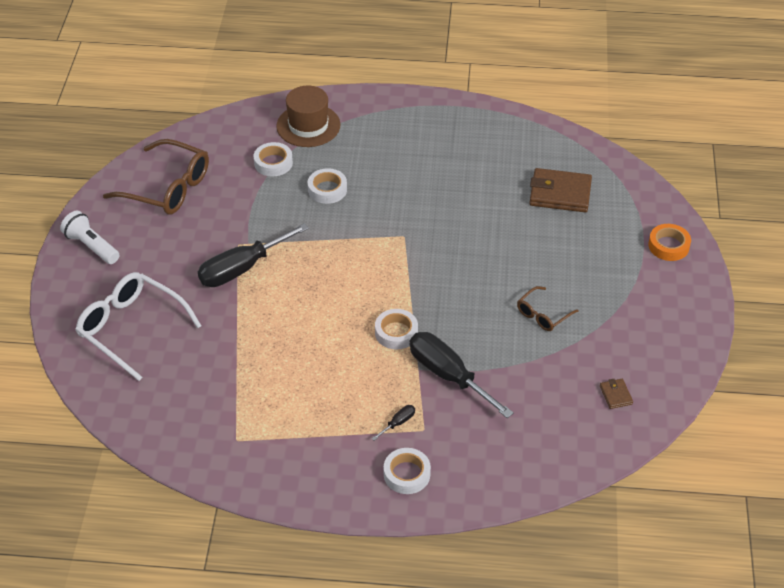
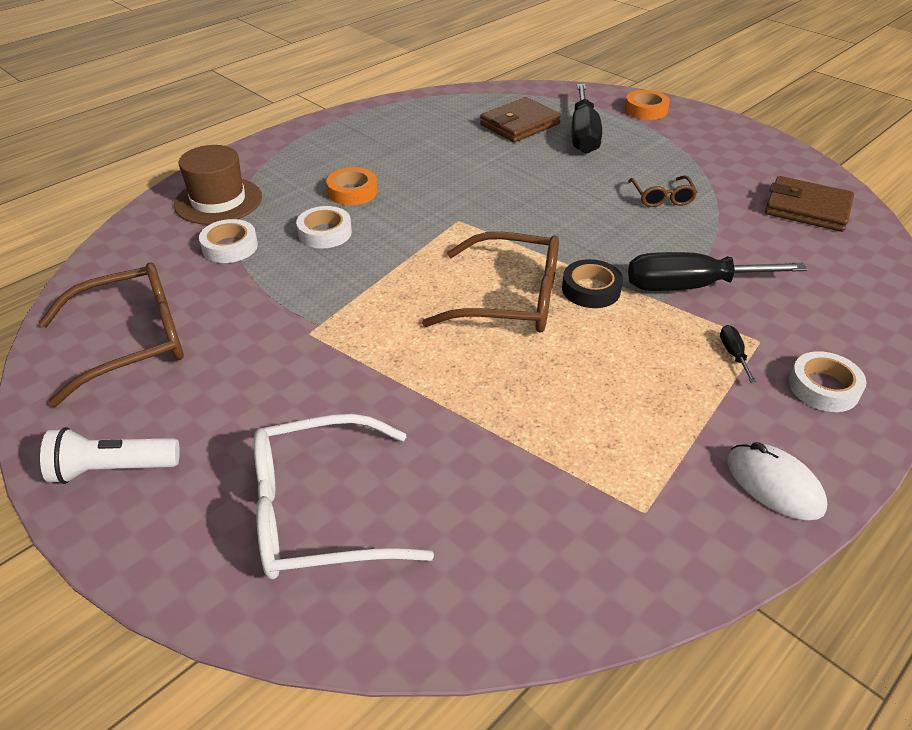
camera: 50 degrees left, 5 degrees down
black screwdriver [198,223,309,287] -> black screwdriver moved to [572,84,602,154]
white tape [375,309,418,349] -> black tape [562,259,623,308]
brown wallet [600,379,633,409] -> brown wallet [765,176,854,232], size x2.14
none -> orange tape [326,167,378,205]
none -> brown glasses [422,232,559,332]
none -> white mouse [727,442,827,520]

